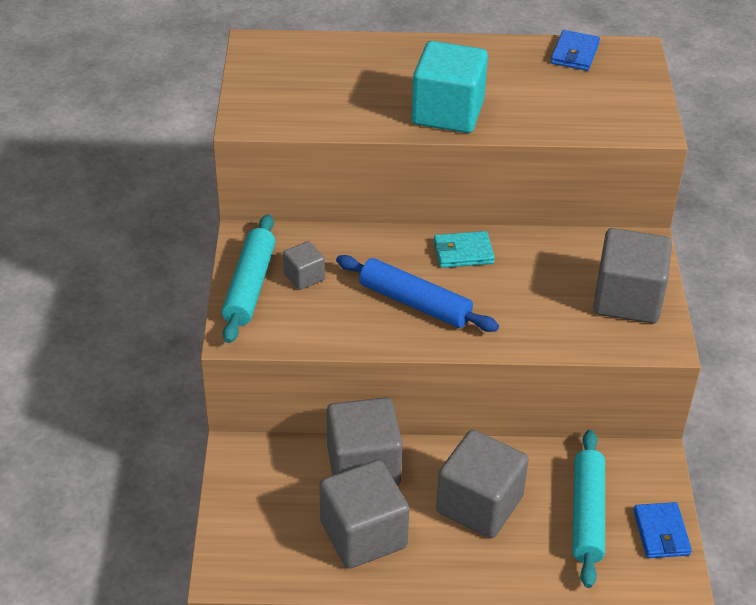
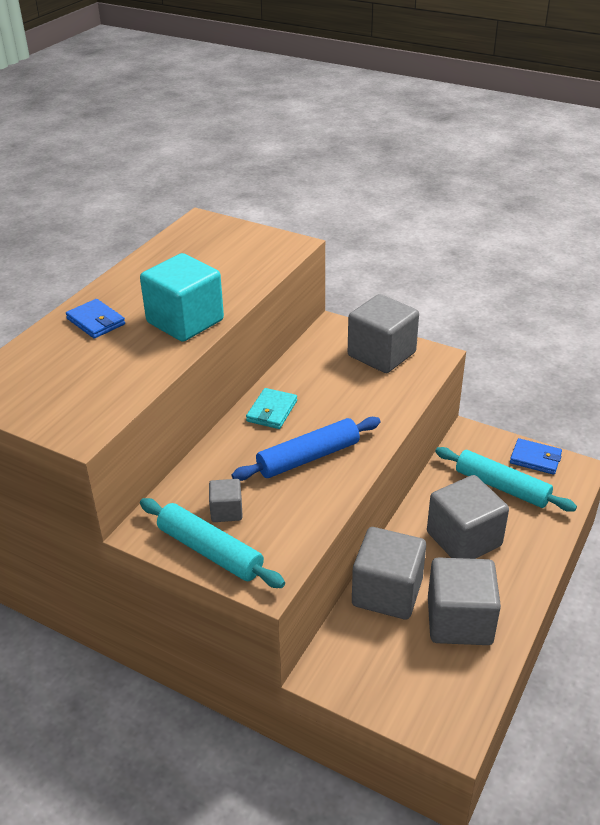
camera: 60 degrees left, 5 degrees down
blue wallet [550,30,600,71] -> blue wallet moved to [66,299,125,339]

